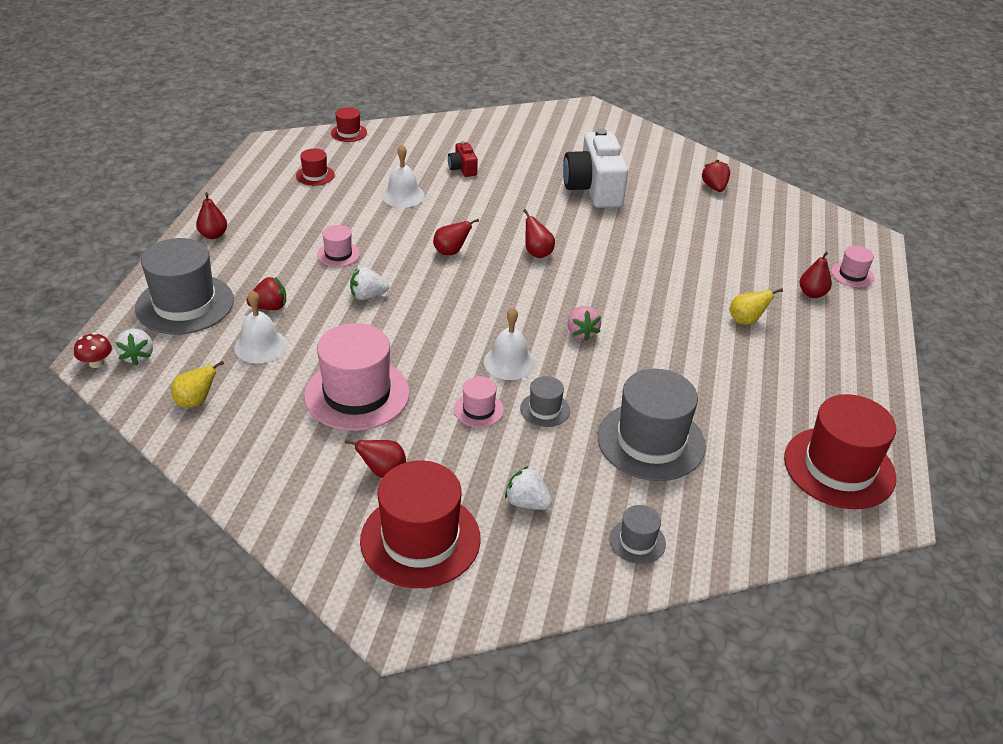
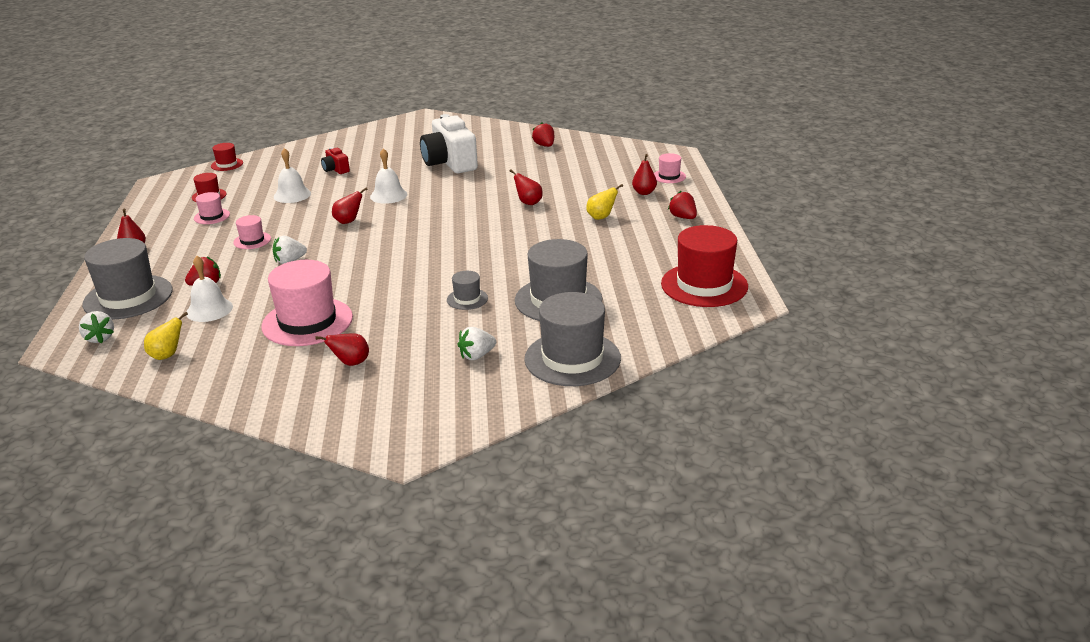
camera: 15 degrees left, 10 degrees down
red mushroom [74,333,112,368] -> none
red hat [360,460,481,588] -> none
pink hat [454,376,504,427] -> pink hat moved to [194,192,230,224]
white bell [484,307,535,380] -> white bell moved to [370,148,407,204]
white strawberry [505,466,552,510] -> white strawberry turned 45 degrees counterclockwise [457,327,496,360]
red pear [523,209,555,258] -> red pear moved to [510,169,543,205]
pink strawberry [568,306,601,341] -> none
grey hat [609,505,666,564] -> grey hat [524,292,621,386], size x2.11
none -> red strawberry [668,191,697,219]

